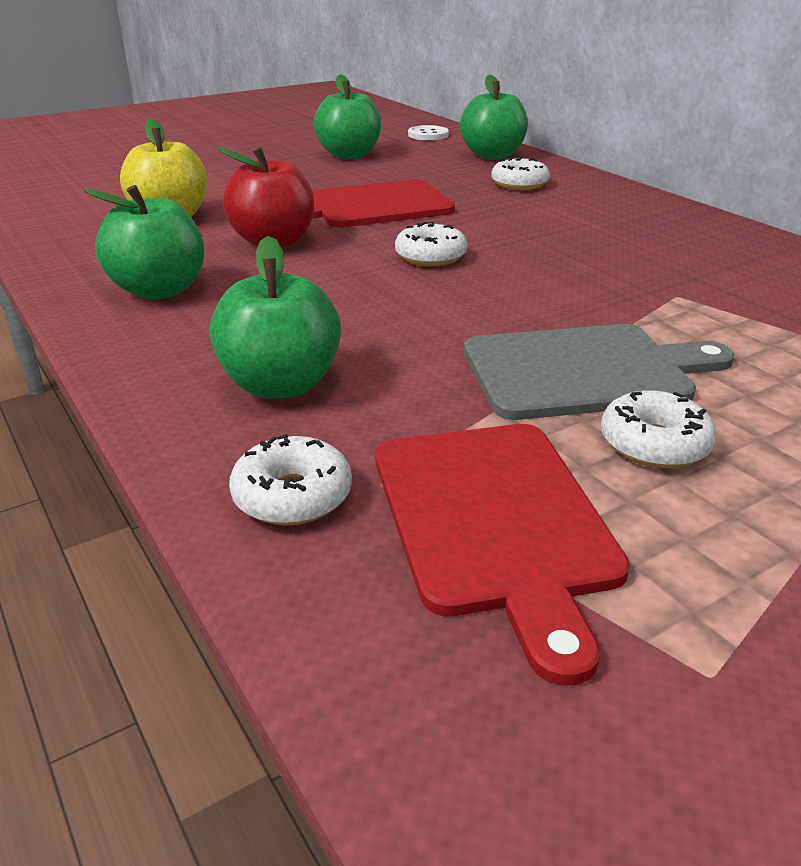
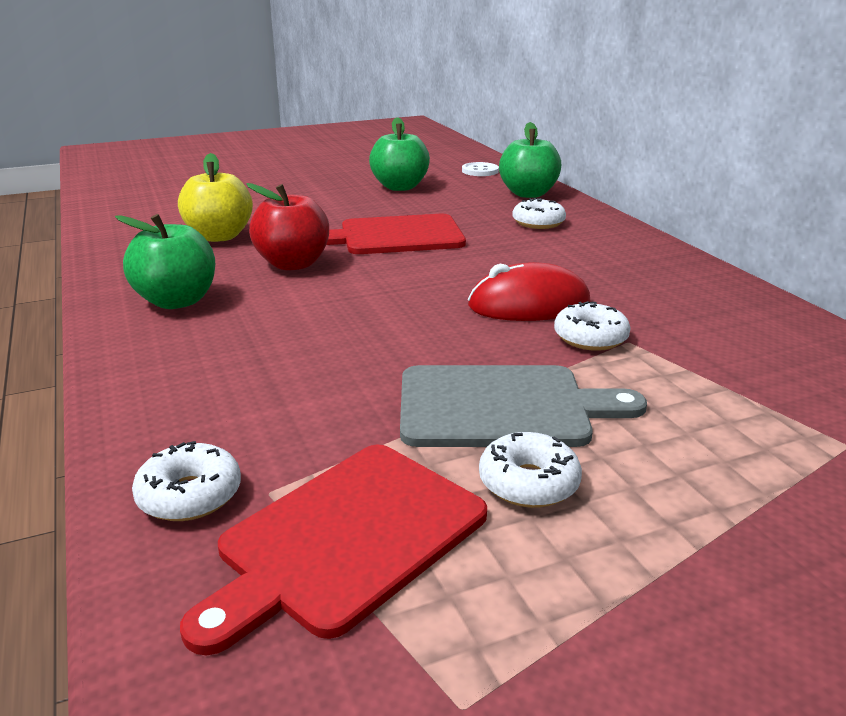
camera: 10 degrees right, 5 degrees down
green apple [209,236,341,399] -> none
red cutting board [375,424,630,686] -> red cutting board turned 45 degrees clockwise [180,444,487,655]
white donut [395,222,467,266] -> white donut moved to [554,301,631,351]
none -> red mouse [468,262,591,321]

